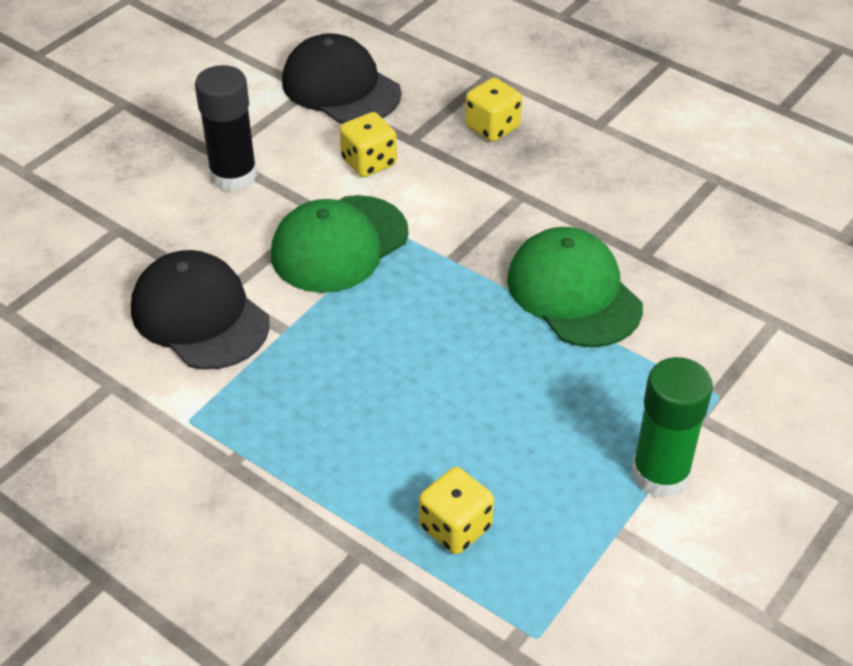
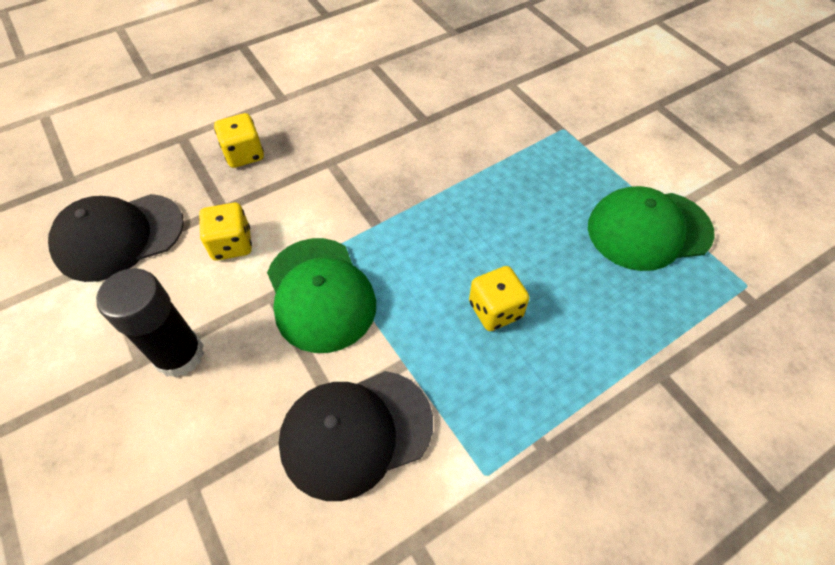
camera: 70 degrees left, 10 degrees up
yellow dice [419,467,494,554] -> yellow dice moved to [469,266,529,331]
green cap [507,227,643,347] -> green cap moved to [588,186,715,271]
green glue stick [632,357,713,498] -> none

